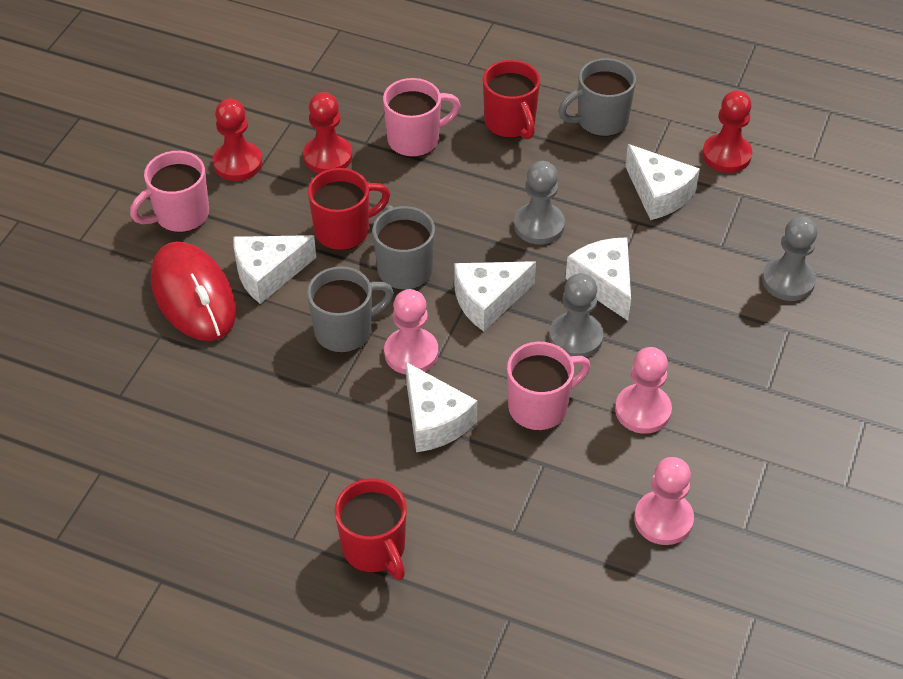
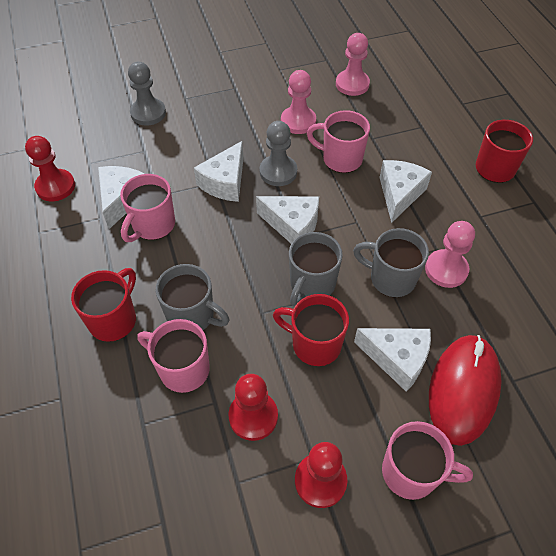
camera: 130 degrees left, 5 degrees up
pink pawn [384,289,438,374] -> pink pawn moved to [425,221,475,288]
grey pawn [514,161,565,244] -> none
grey mug [558,58,636,137] -> grey mug moved to [156,264,229,330]
none -> pink mug [120,174,175,242]

